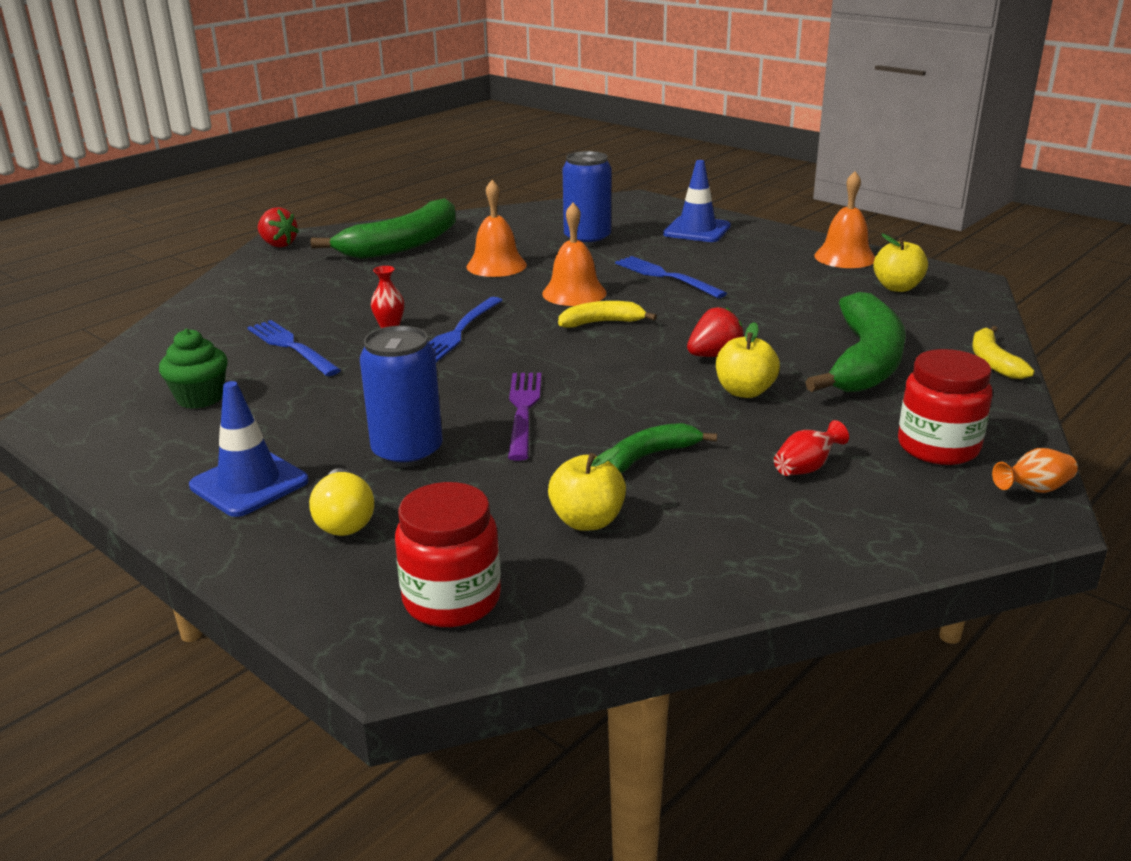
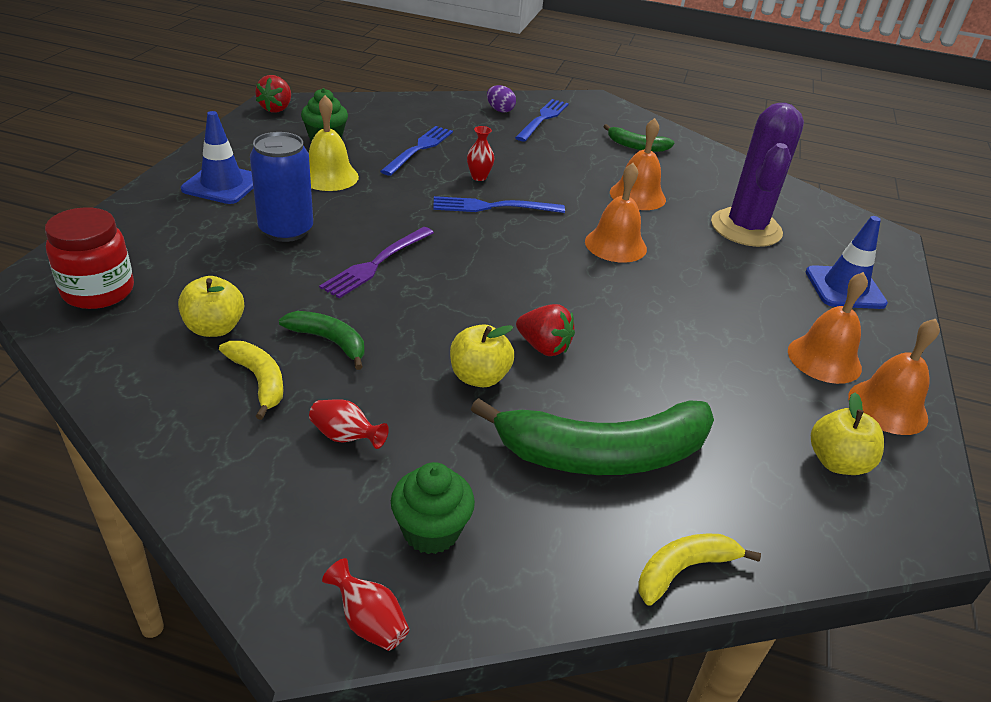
camera: 60 degrees right, 10 degrees up
red strawberry [258,207,299,247] -> red strawberry moved to [255,75,291,113]
yellow light bulb [309,468,374,536] -> none
green banana [311,198,456,259] -> green banana [603,124,674,152], size x0.50
purple fork [508,373,541,461] -> purple fork turned 150 degrees clockwise [319,227,434,298]
yellow banana [558,301,657,328] -> yellow banana moved to [219,341,283,420]
blue can [562,151,611,246] -> purple cactus [711,103,804,247]
blue fork [615,256,727,298] -> blue fork moved to [515,99,569,141]
red jar [898,349,992,465] -> green cupcake [391,462,475,554]
orange vase [992,448,1078,493] -> red vase [322,558,409,651]
none -> yellow bell [309,95,359,191]
none -> purple egg [487,85,516,113]
none -> orange bell [788,272,868,384]

